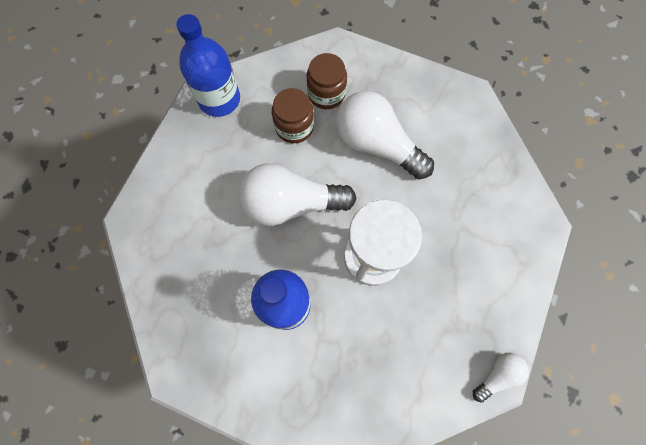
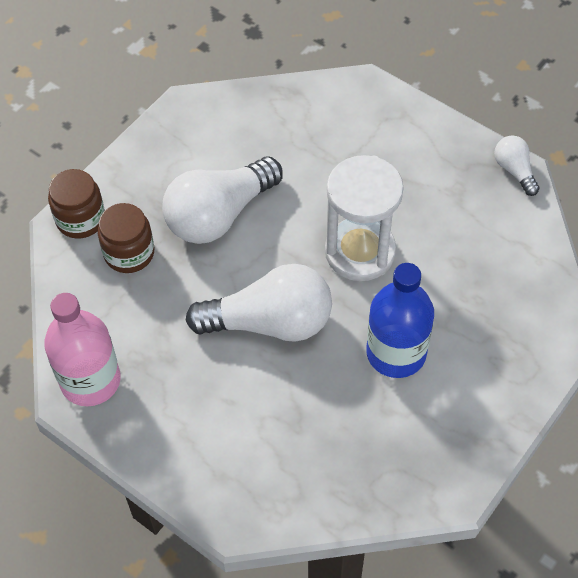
camera: 75 degrees left, 15 degrees down
blue bottle [177,14,240,117] -> pink bottle [44,293,121,406]
white light bulb [238,163,357,226] -> white light bulb turned 105 degrees counterclockwise [185,264,332,342]
brown jar [272,88,314,143] -> brown jar moved to [48,169,105,238]

